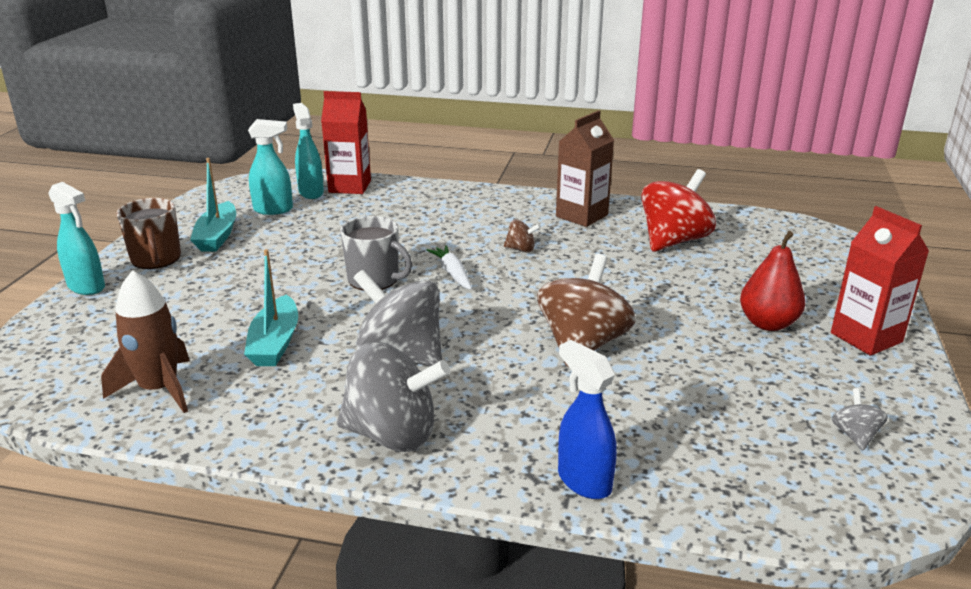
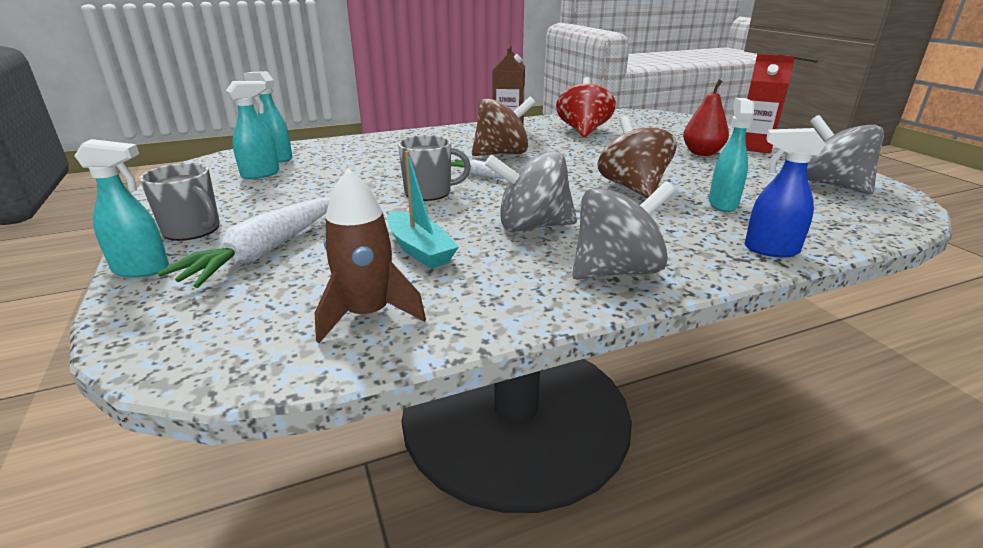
camera: 35 degrees left, 0 degrees up
brown mug [116,198,181,269] -> grey mug [139,163,220,241]
turquoise boat [190,158,236,251] -> none
red carton [321,91,371,194] -> none
brown spinning top [504,219,541,252] -> brown spinning top [472,96,536,156], size x2.25
grey spinning top [832,388,888,450] -> grey spinning top [807,115,884,195], size x2.25
none -> white carrot [157,198,330,288]
none -> turquoise spray bottle [709,98,754,212]

